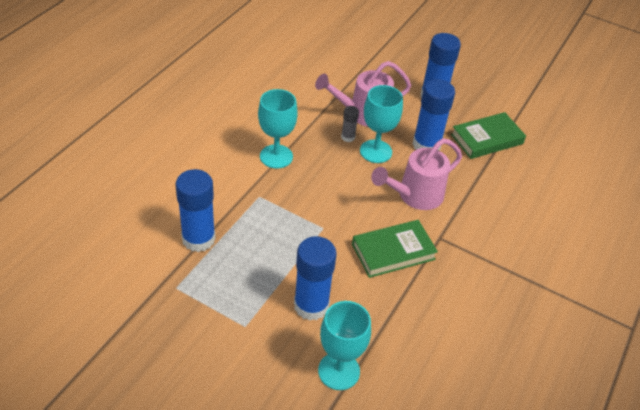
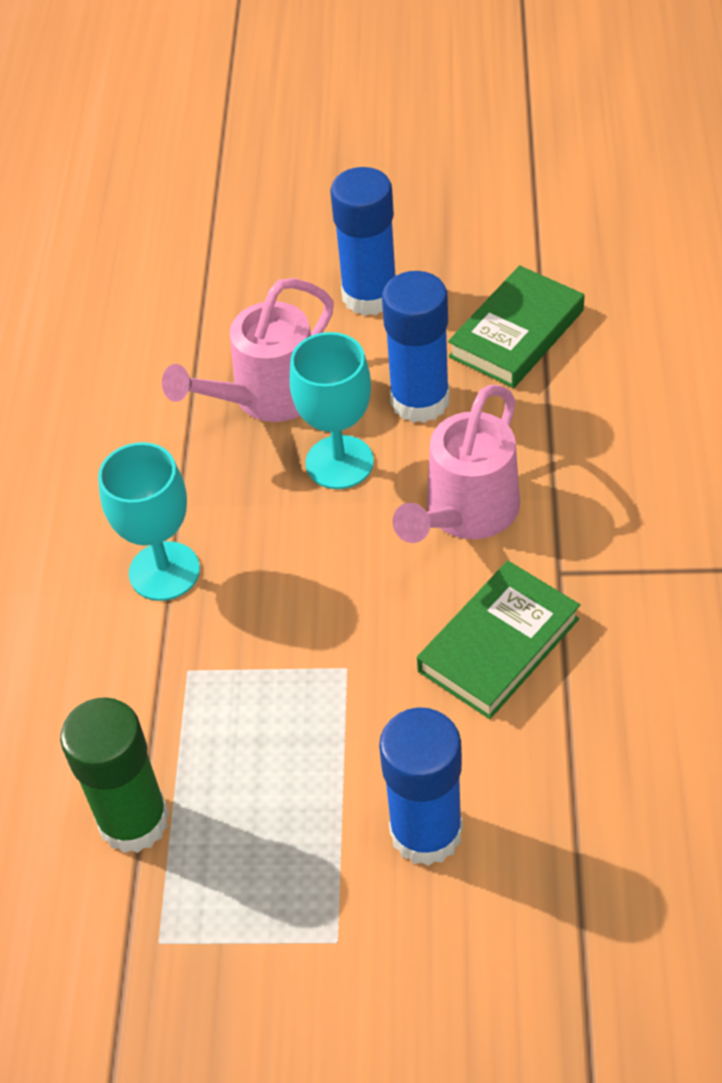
camera: 20 degrees left, 5 degrees up
blue glue stick [175,169,216,252] -> green glue stick [60,697,169,853]
turquoise goblet [318,301,371,390] -> none
grey glue stick [341,106,359,142] -> none

